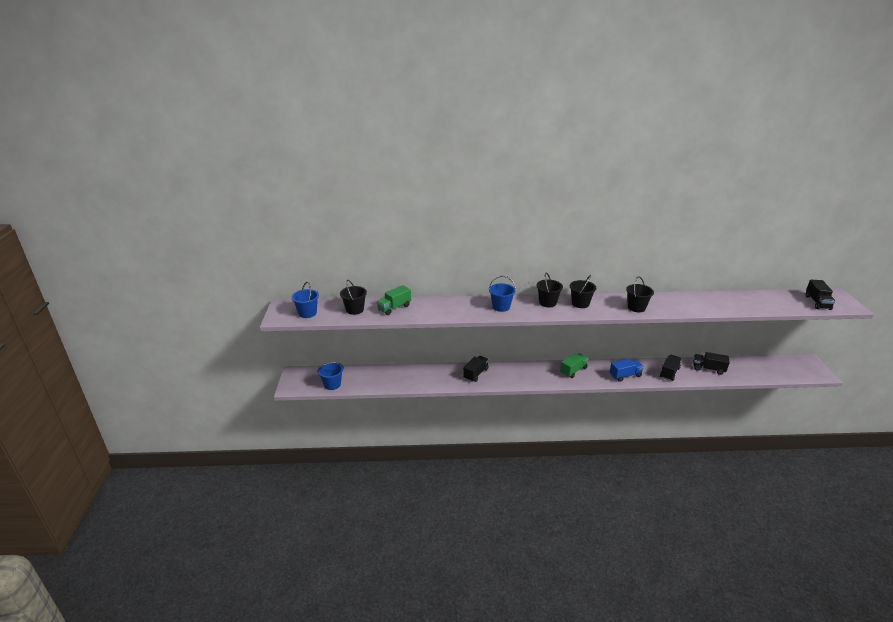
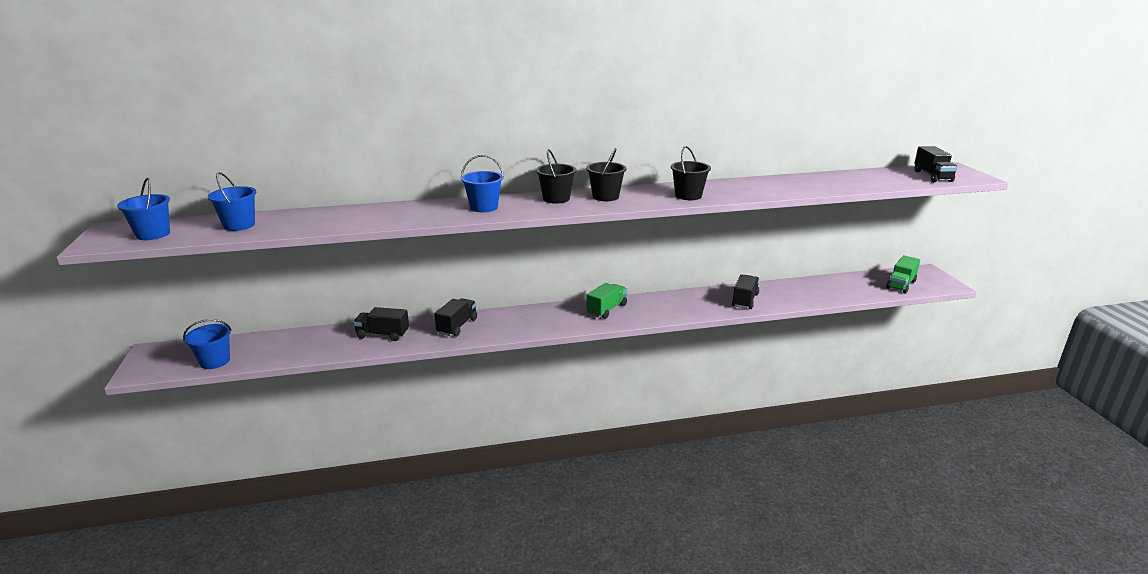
camera: 10 degrees left, 5 degrees down
black bucket [340,280,367,315] -> blue bucket [208,172,256,231]
green truck [377,285,411,315] -> green truck moved to [886,255,920,293]
blue truck [610,358,644,382] -> none
black truck [693,352,730,375] -> black truck moved to [353,307,409,341]

